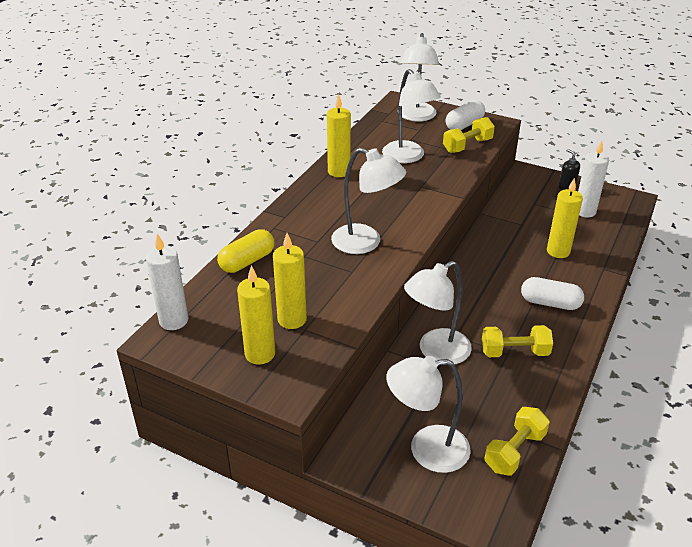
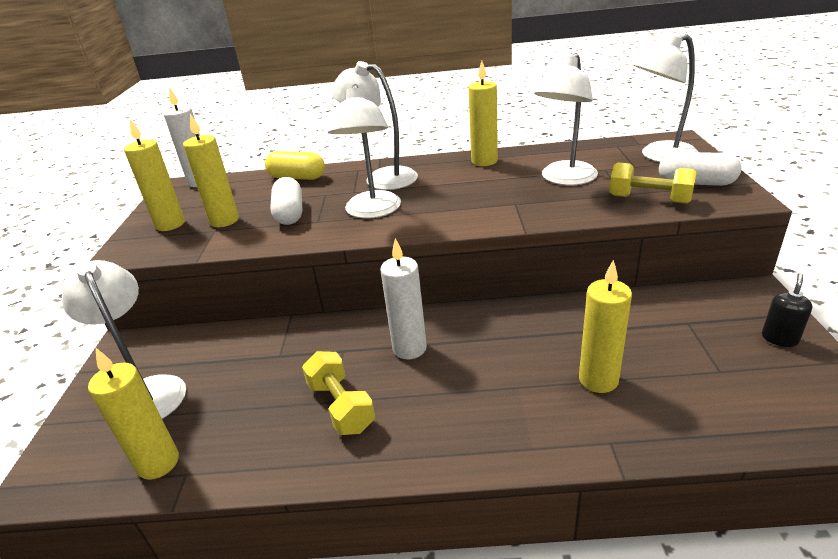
camera: 65 degrees right, 5 degrees down
white lamp [404,261,472,364] -> white lamp moved to [330,61,418,190]
yellow dumbbell [485,407,550,476] -> yellow candle [88,348,179,480]
white capsule [521,277,584,310] -> white capsule moved to [270,177,303,225]
white candle [578,141,609,218] -> white candle moved to [380,238,427,359]

